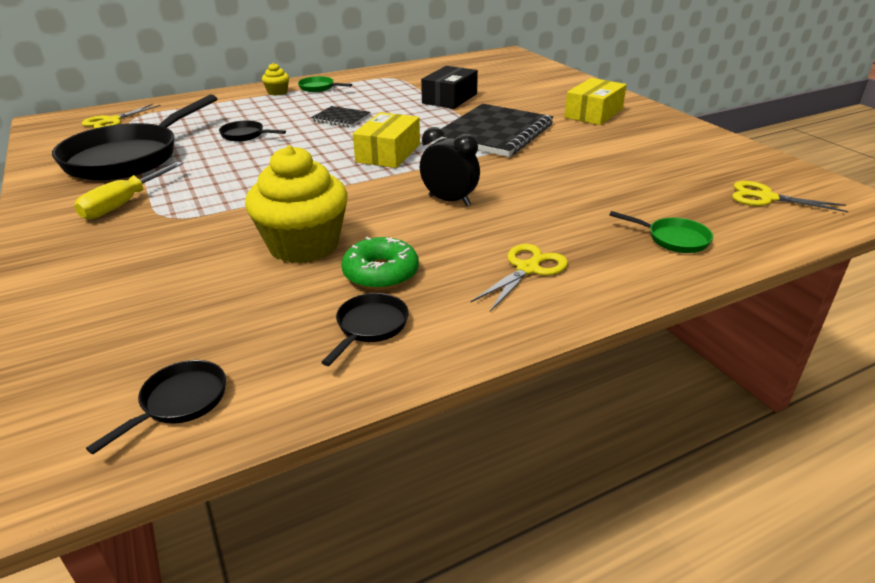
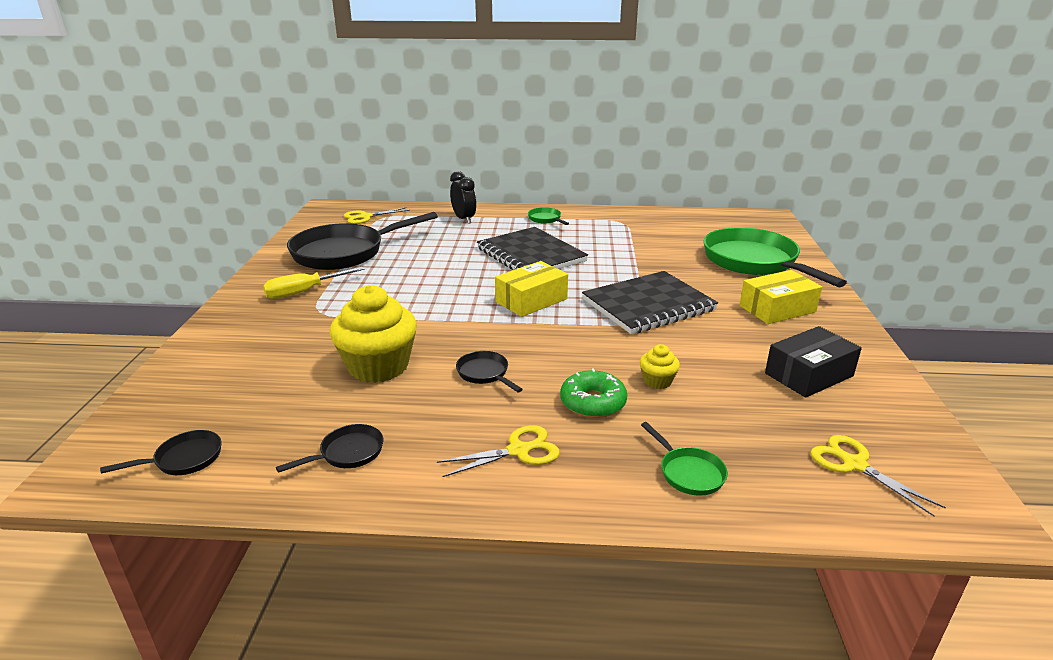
camera: 30 degrees right, 5 degrees down
black pan [219,120,286,141] -> black pan moved to [456,351,523,392]
yellow cupcake [262,63,289,96] -> yellow cupcake moved to [640,344,680,389]
black notebook [311,106,371,127] -> black notebook [477,227,588,270], size x2.06
green donut [342,237,419,290] -> green donut moved to [560,368,627,418]
black clock [420,127,480,206] -> black clock moved to [450,171,476,224]
black box [421,66,478,109] -> black box moved to [765,326,862,398]
none -> green pan [703,227,847,287]

